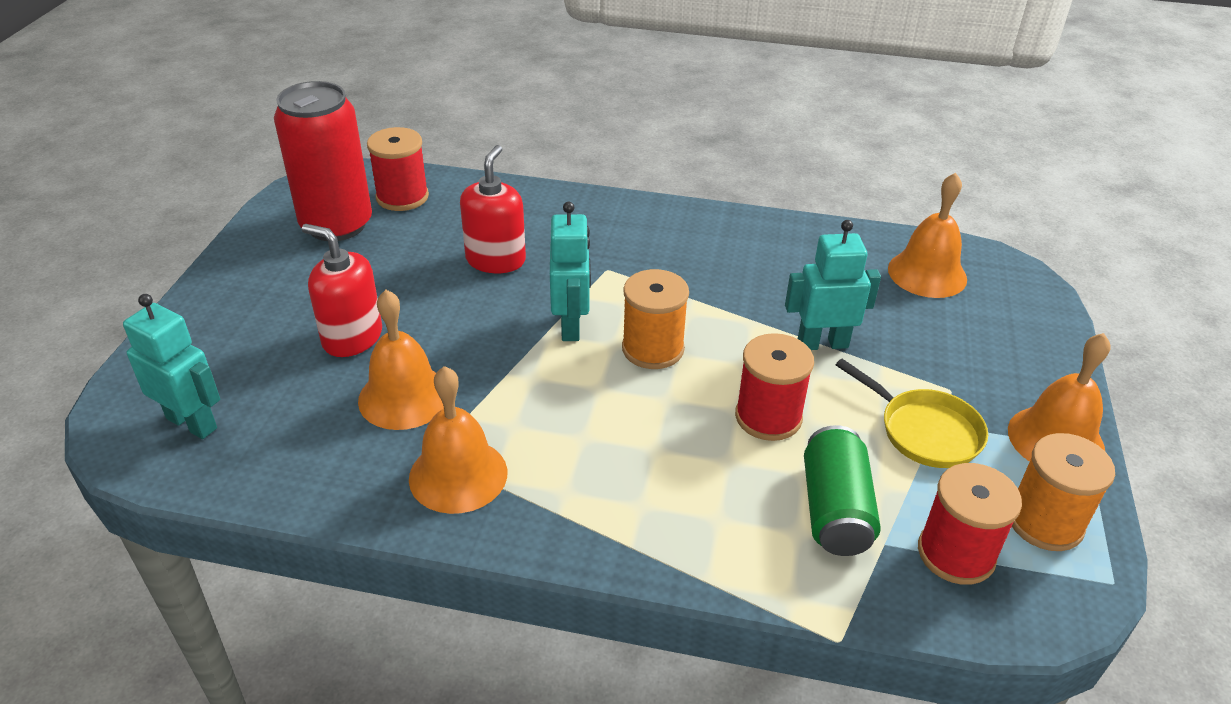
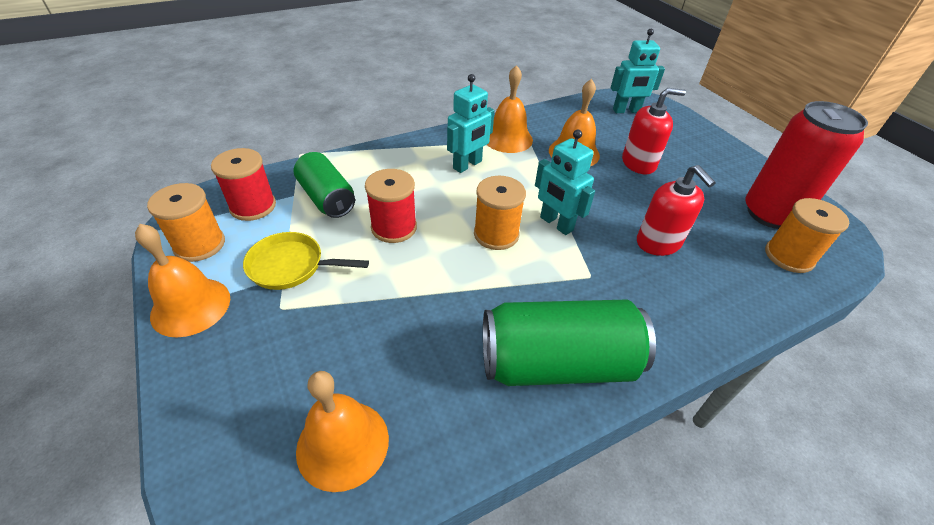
camera: 140 degrees right, 5 degrees up
red spool [367,127,429,211] -> orange spool [765,198,849,273]
turquoise robot [785,220,881,350] -> turquoise robot moved to [447,74,494,173]
none -> green can [483,300,656,386]

